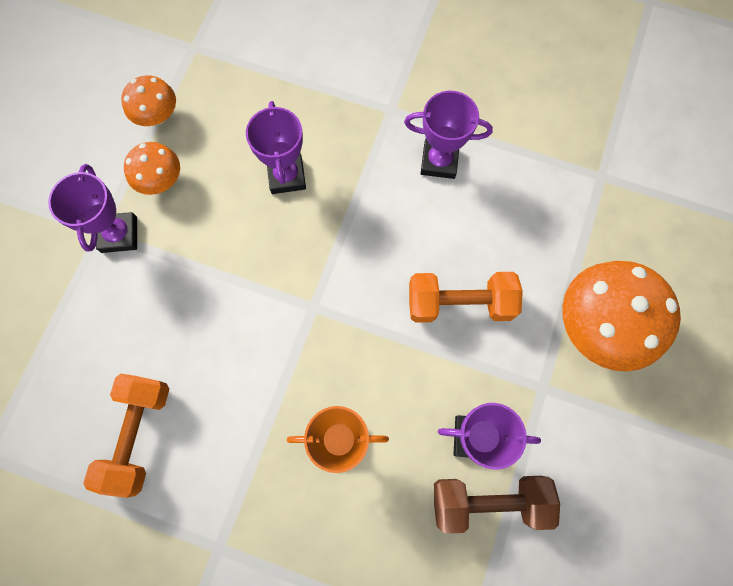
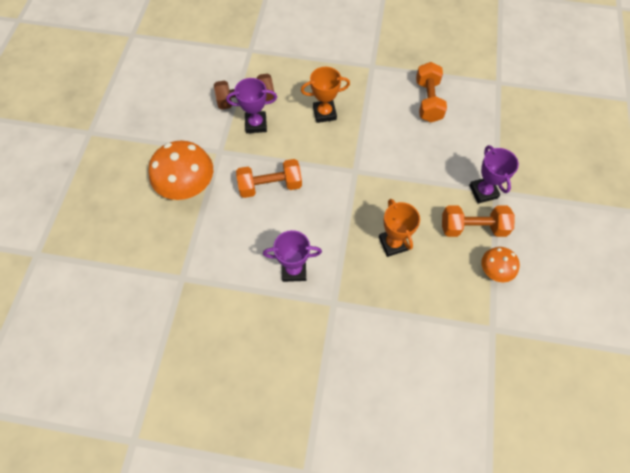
camera: 170 degrees right, 10 degrees down
orange mushroom [124,142,180,195] -> orange dumbbell [442,205,515,237]
purple trophy [246,101,306,194] -> orange trophy [379,199,420,257]

